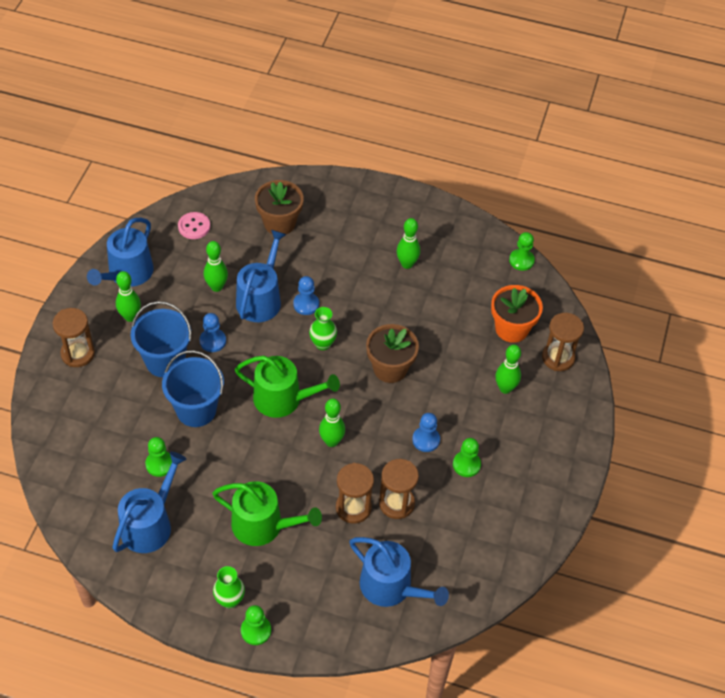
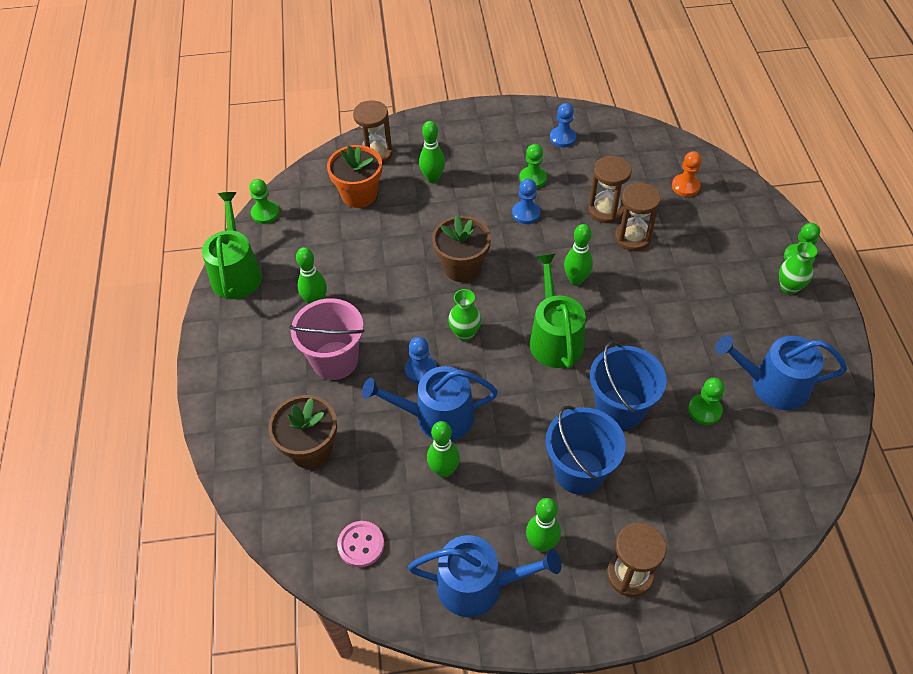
camera: 110 degrees left, 0 degrees up
blue pawn [199,313,226,352] -> blue pawn moved to [550,103,576,147]
green watering can [212,481,322,546] -> green watering can moved to [202,192,262,299]
blue watering can [349,537,449,607] -> orange pawn [672,151,702,197]
none -> pink bucket [289,298,365,380]

